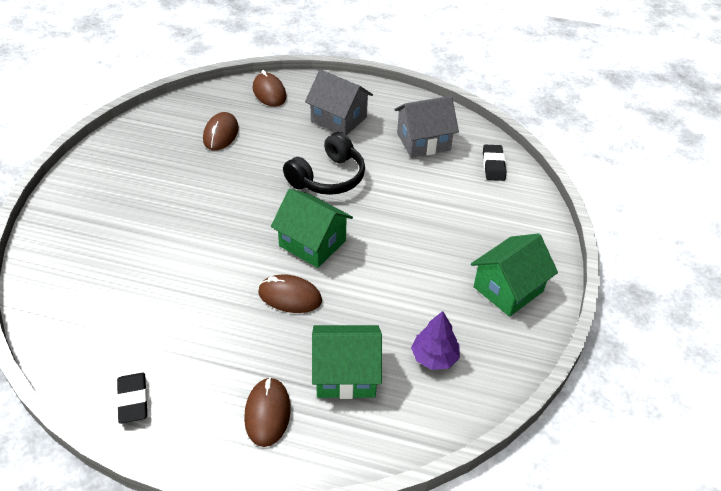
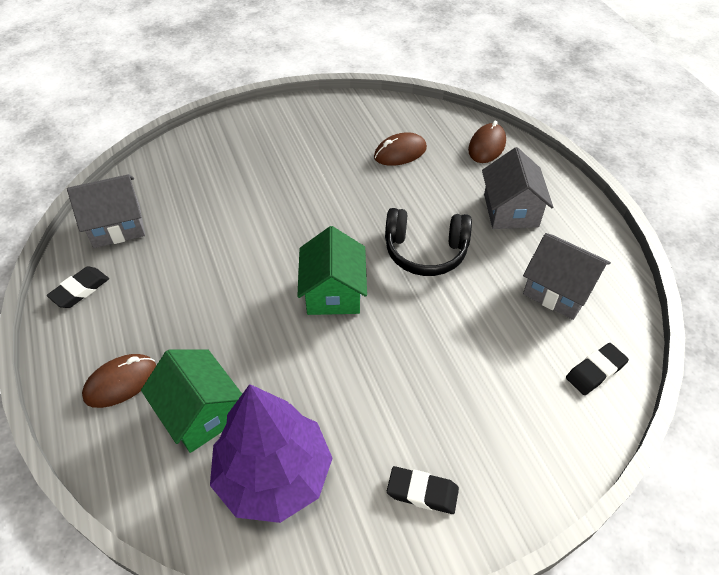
camera: 55 degrees right, 5 degrees up
brown mouse [258,274,322,313] -> none
purple tree [411,311,460,370] -> purple tree [210,384,333,523], size x2.04
green house [471,233,558,317] -> black eraser [387,466,459,514]
none -> grey house [67,174,145,248]

